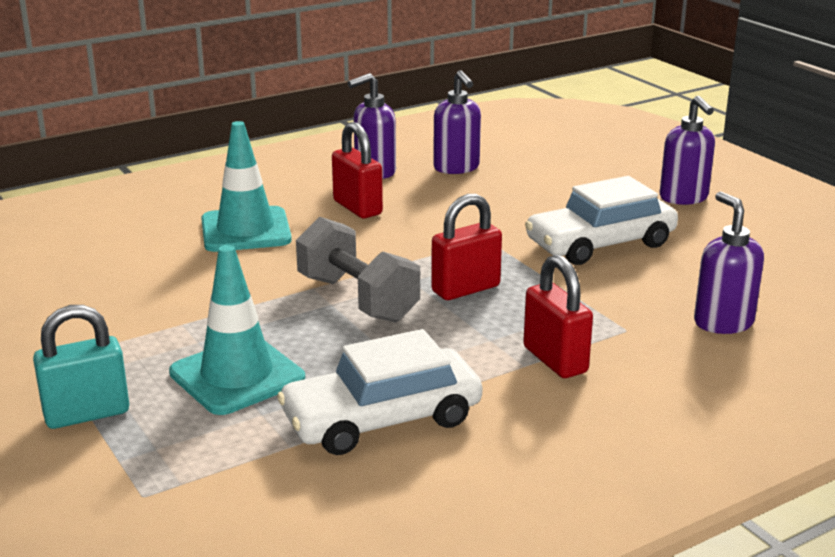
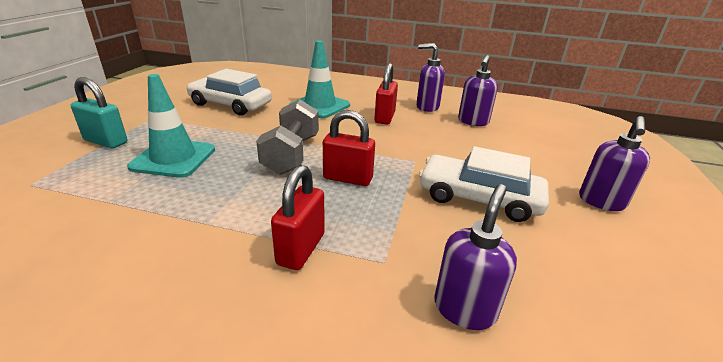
camera: 45 degrees right, 5 degrees up
white car [277,329,482,455] -> white car moved to [186,69,272,115]

